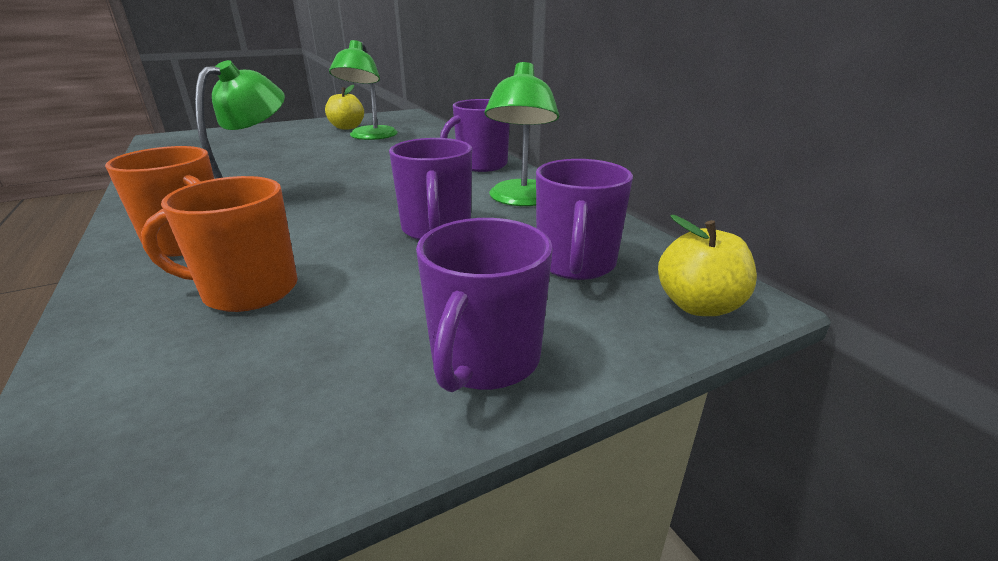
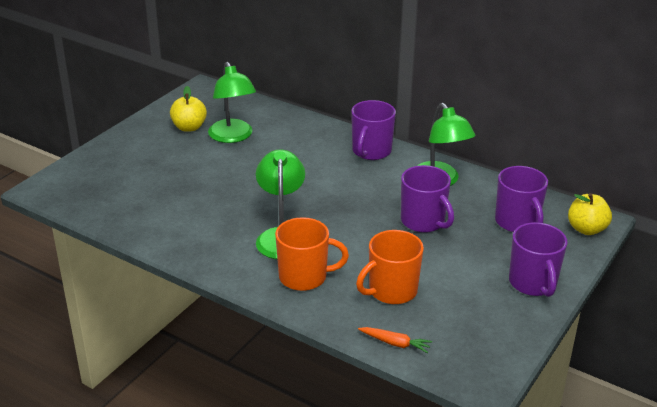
camera: 30 degrees left, 5 degrees up
none -> orange carrot [358,327,432,353]

